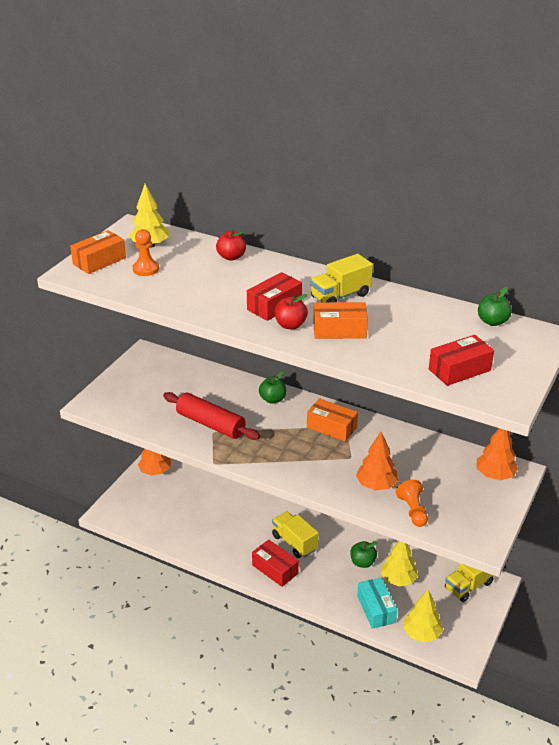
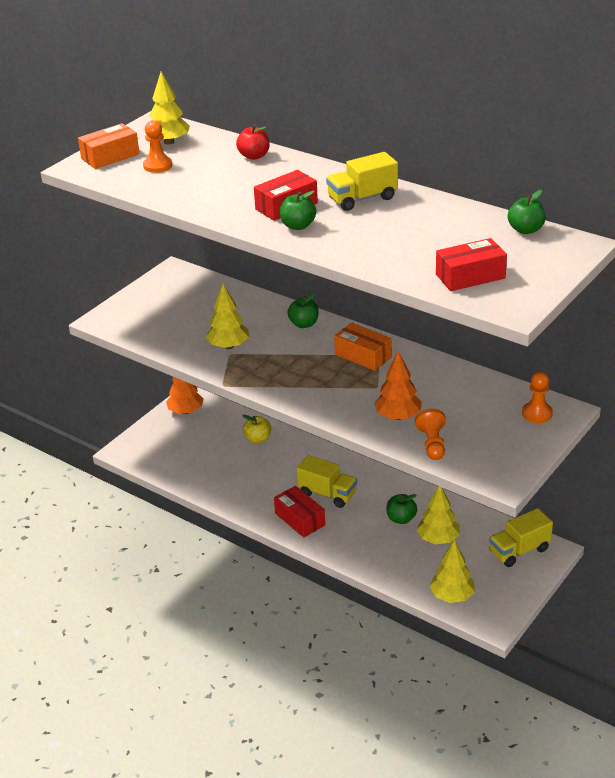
camera: 10 degrees right, 0 degrees up
red rolling pin [163,392,260,440] -> yellow tree [206,284,249,349]
yellow truck [272,512,319,558] -> yellow truck turned 150 degrees clockwise [297,455,357,508]
red apple [274,294,308,329] -> green apple [280,191,316,230]
orange box [313,302,368,339] -> none
turquoise box [357,578,397,629] -> none
orange tree [477,428,518,480] -> orange pawn [522,371,553,423]
none -> yellow apple [242,415,271,444]

